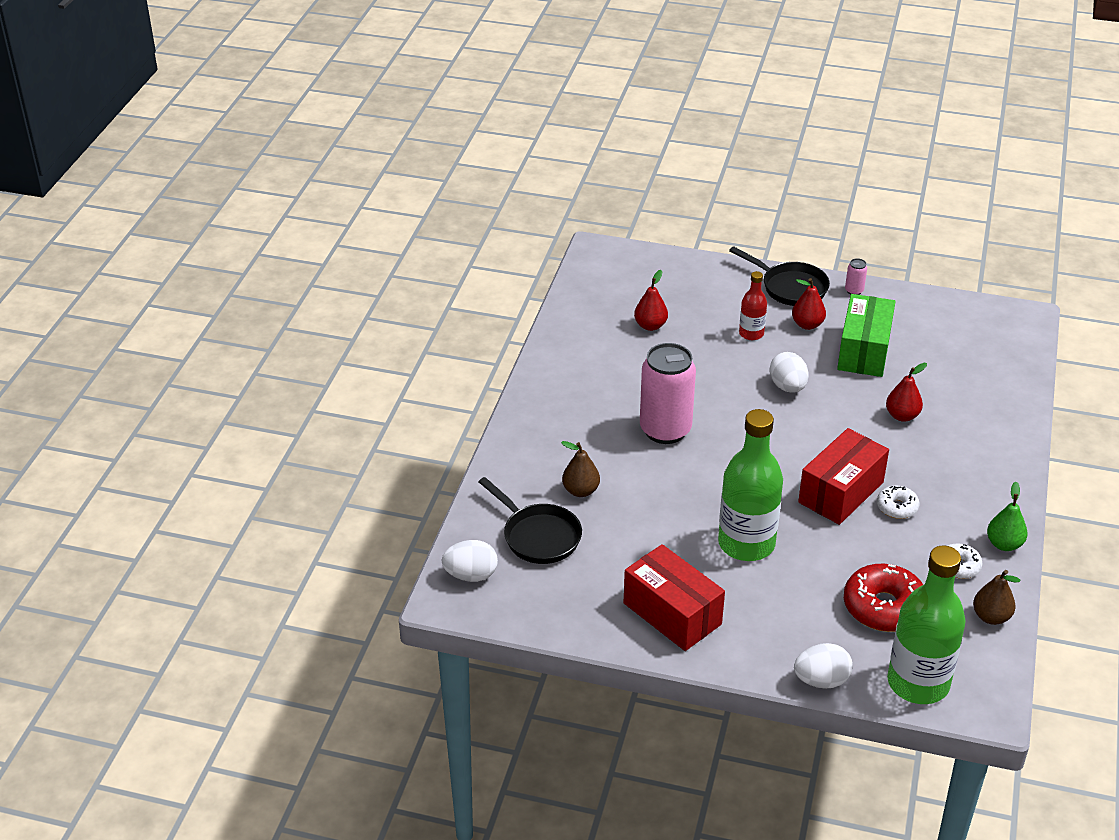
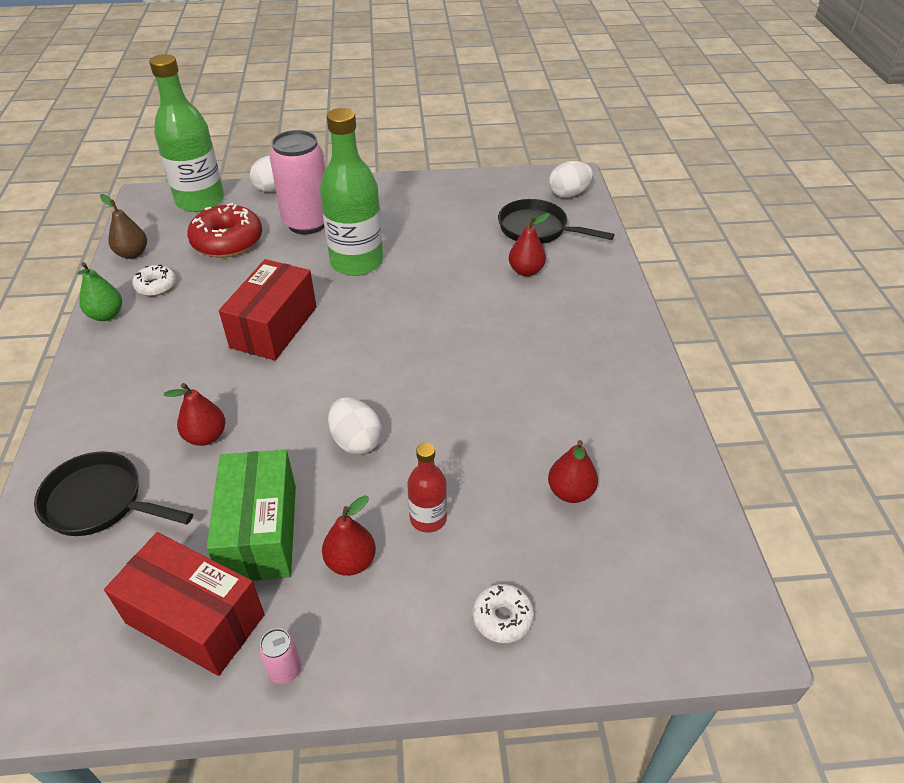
camera: 160 degrees right, 5 degrees up
brown pear [561,441,600,497] -> red pear [509,213,550,276]
red box [624,544,725,651] -> red box moved to [104,532,265,676]
pink can [640,343,696,444] -> pink can moved to [270,130,325,235]
black pan [729,246,830,306] -> black pan moved to [34,451,193,536]
white donut [877,486,920,519] -> white donut moved to [473,584,534,643]

